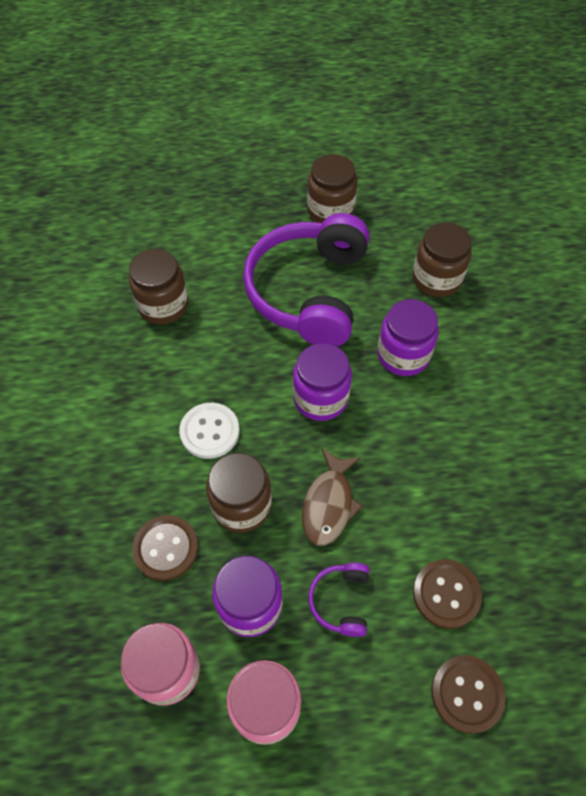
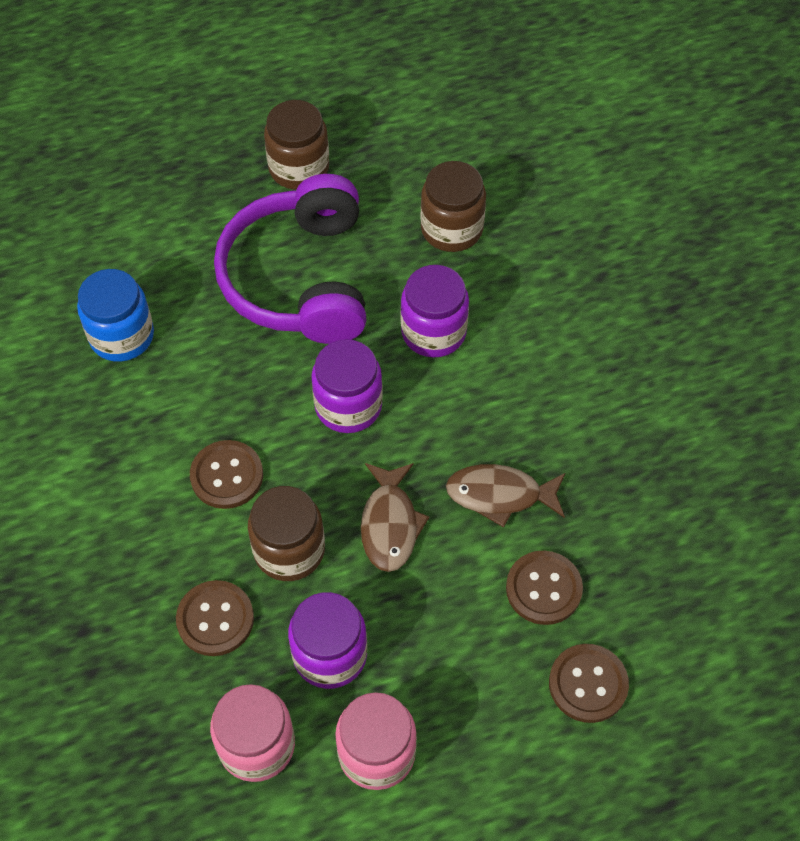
camera: 15 degrees left, 0 degrees up
brown jar [129,249,188,324] -> blue jar [77,269,154,362]
white button [179,403,239,459] -> brown button [190,440,263,509]
purple headphones [308,563,369,637] -> none
none -> brown fish [446,464,565,528]

